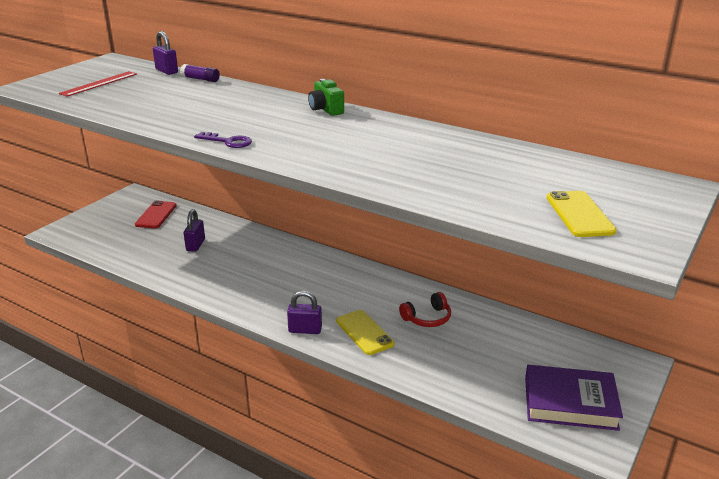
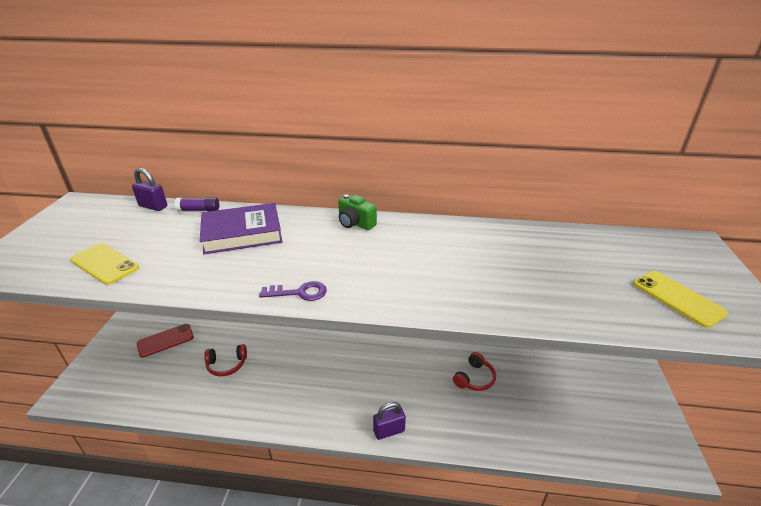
camera: 25 degrees left, 5 degrees up
red ruler [59,71,137,97] -> none
red phone [135,201,177,228] -> red phone turned 75 degrees clockwise [137,324,194,358]
purple padlock [184,209,205,252] -> red headphones [204,344,247,376]
yellow phone [336,310,394,355] -> yellow phone moved to [70,243,139,285]
purple book [525,365,623,431] -> purple book moved to [200,203,282,254]

